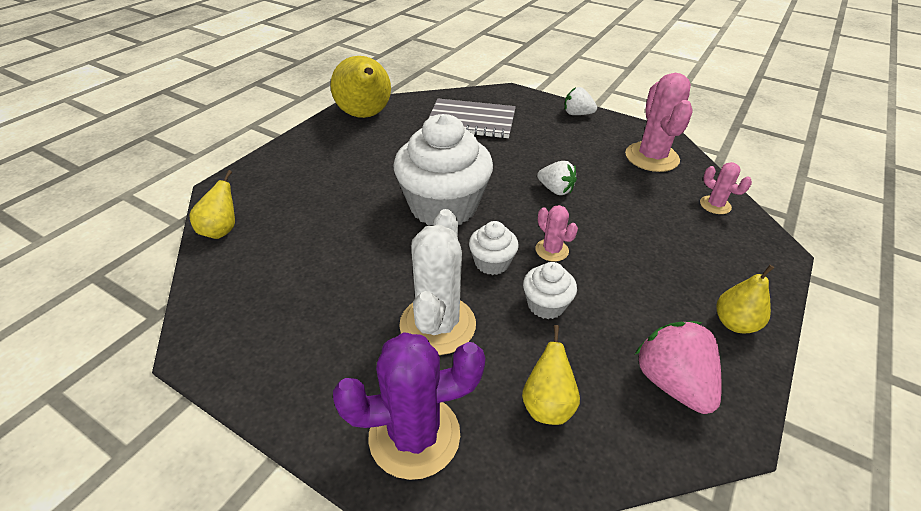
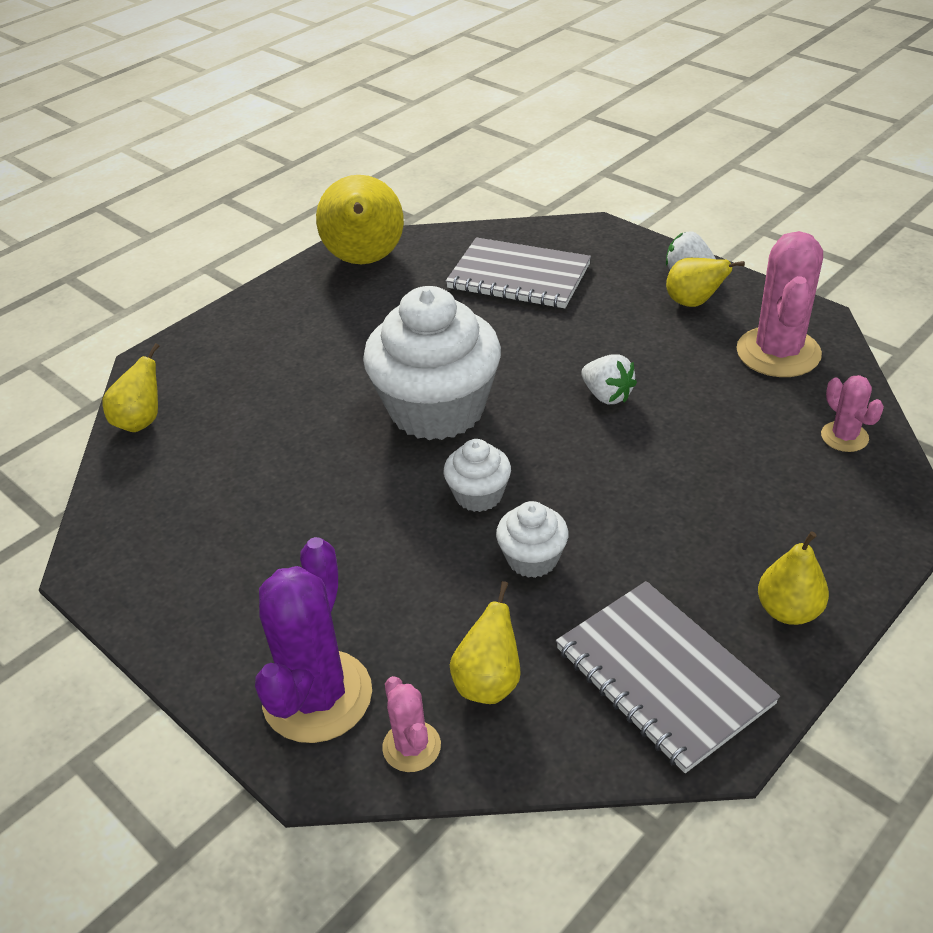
camera: 15 degrees right, 0 degrees up
purple cactus [333,332,485,480] -> purple cactus turned 75 degrees counterclockwise [255,537,372,743]
white cactus [399,209,476,355] -> none
pink cactus [535,205,578,262] -> pink cactus moved to [382,676,441,772]
pink strawberry [635,321,721,414] -> grey notebook [556,581,780,773]
none -> yellow pear [666,258,745,307]

